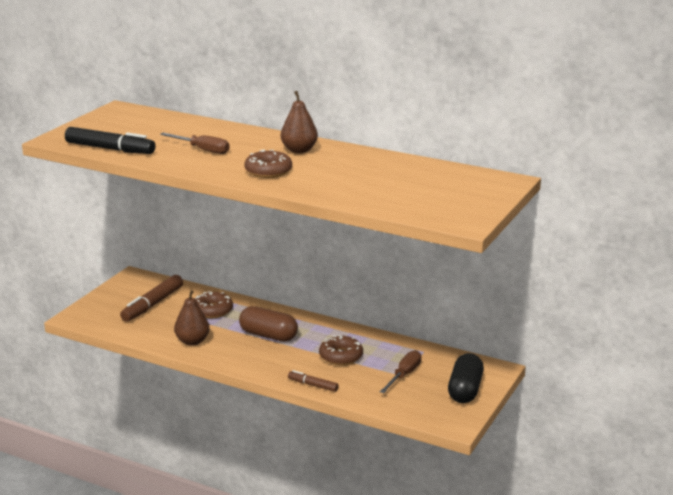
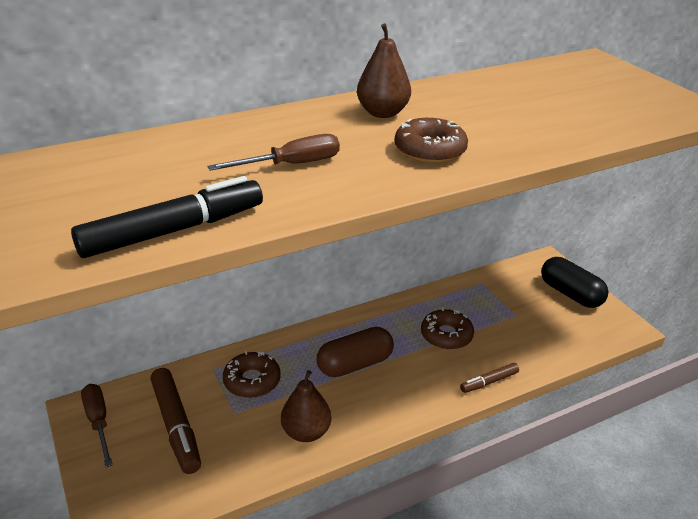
camera: 55 degrees left, 10 degrees up
brown screwdriver [380,350,421,393] -> brown screwdriver moved to [81,384,113,467]

